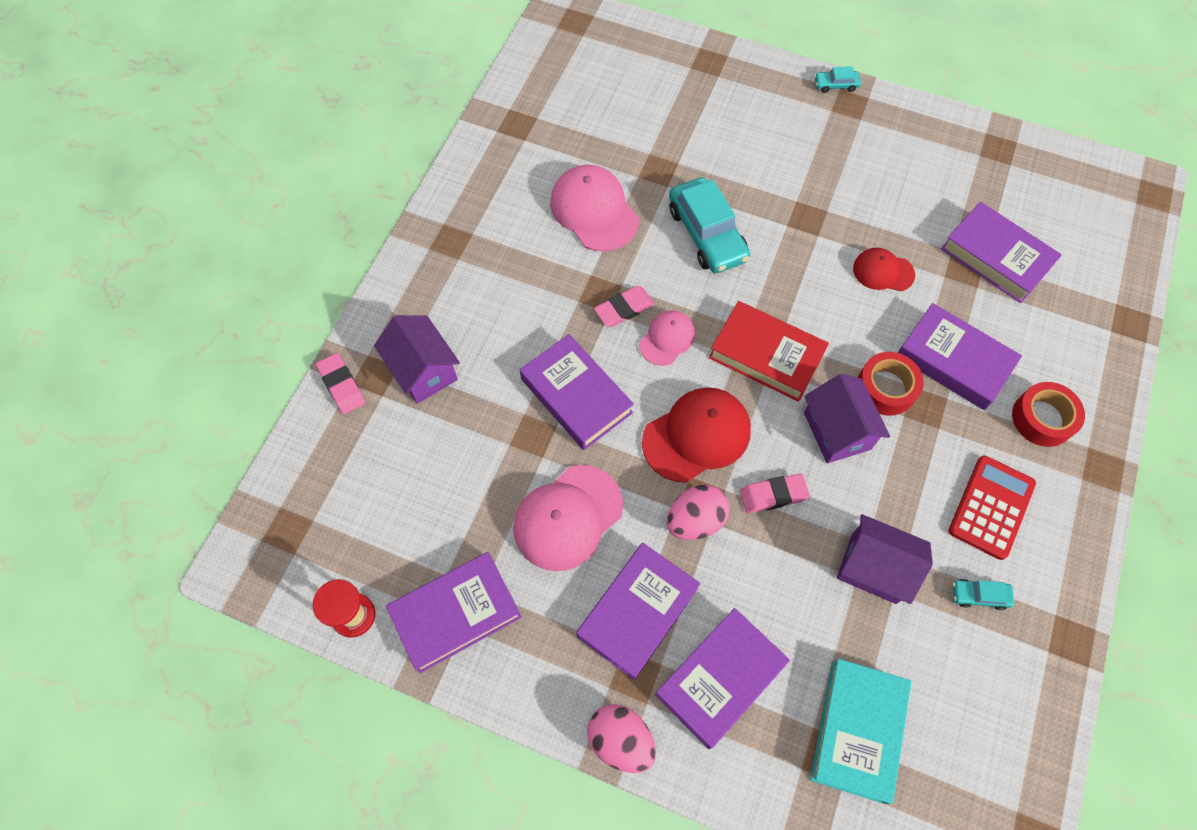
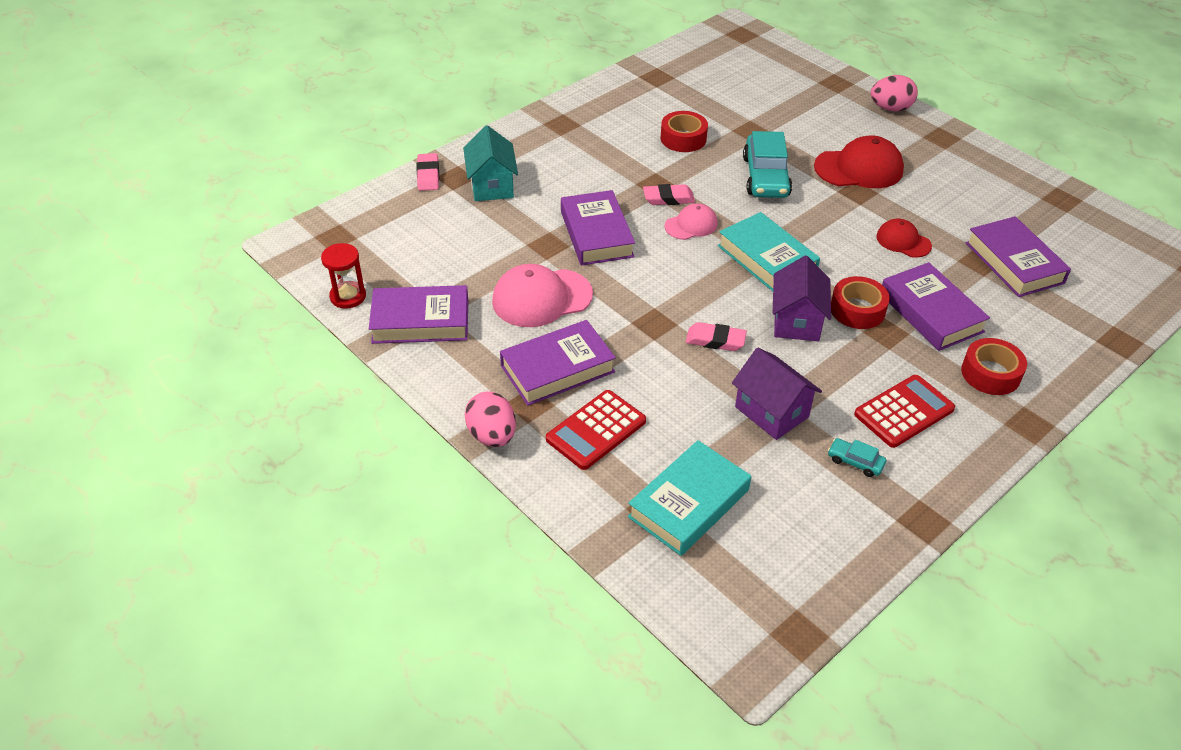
camera: 25 degrees right, 20 degrees down
purple house [374,315,460,404] -> turquoise house [463,125,518,201]
pink cap [550,165,639,252] -> red tape [661,111,708,152]
red cap [642,387,751,482] -> red cap moved to [814,135,904,188]
purple book [655,608,790,749] -> red calculator [546,390,646,470]
pink egg [666,485,730,540] -> pink egg moved to [870,75,918,111]
red book [709,301,829,402] -> turquoise book [718,212,820,291]
turquoise car [815,66,861,93] -> none

